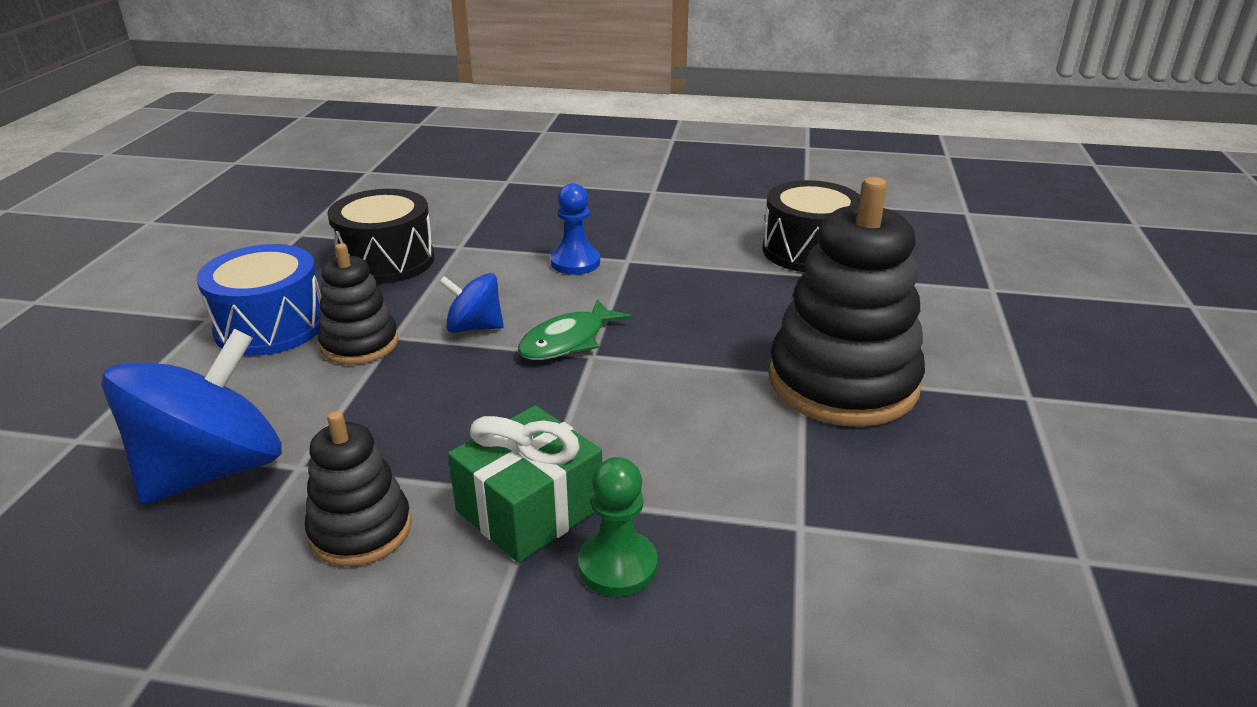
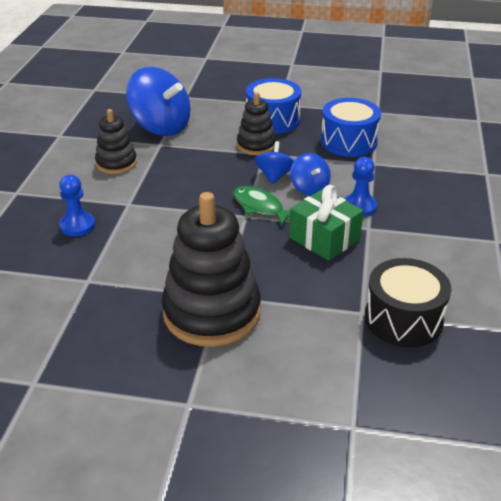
camera: 90 degrees right, 5 degrees up
black drum [327,189,435,284] -> blue drum [321,98,381,157]
green gift [448,405,602,563] -> green gift moved to [289,185,363,261]
green pawn [578,457,658,597] -> blue pawn [59,175,95,236]
none -> blue spinning top [290,153,331,195]

